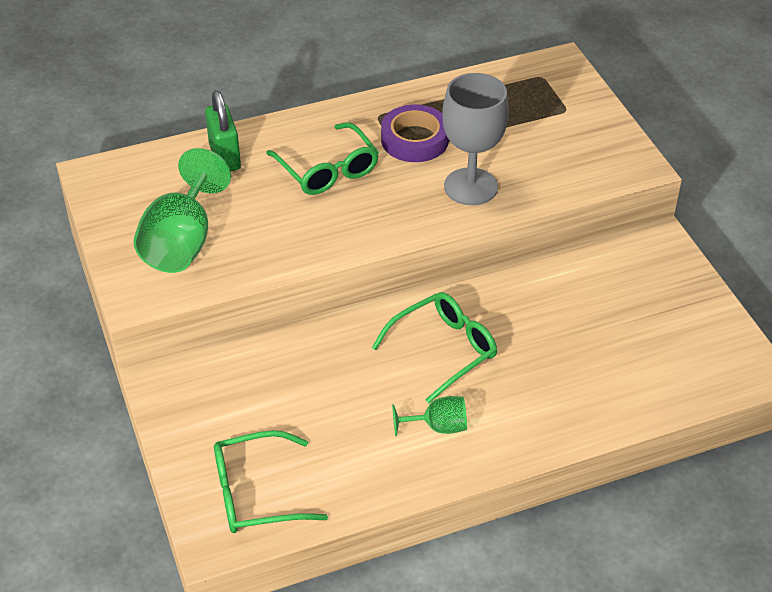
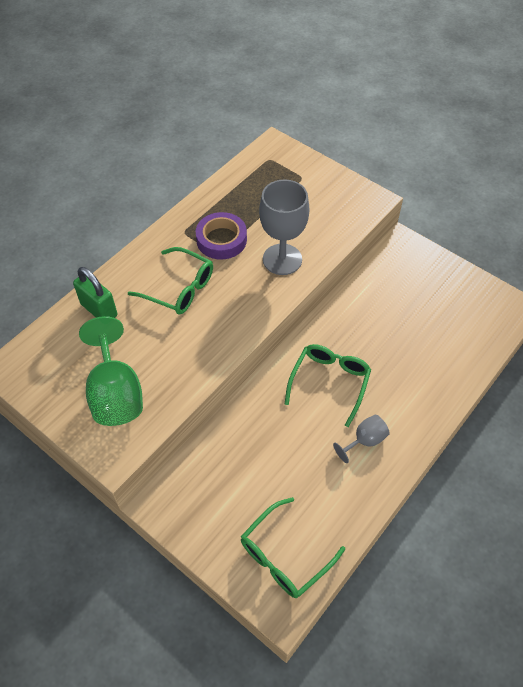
camera: 30 degrees left, 10 degrees up
green goblet [392,396,467,436] -> grey goblet [333,414,390,463]

